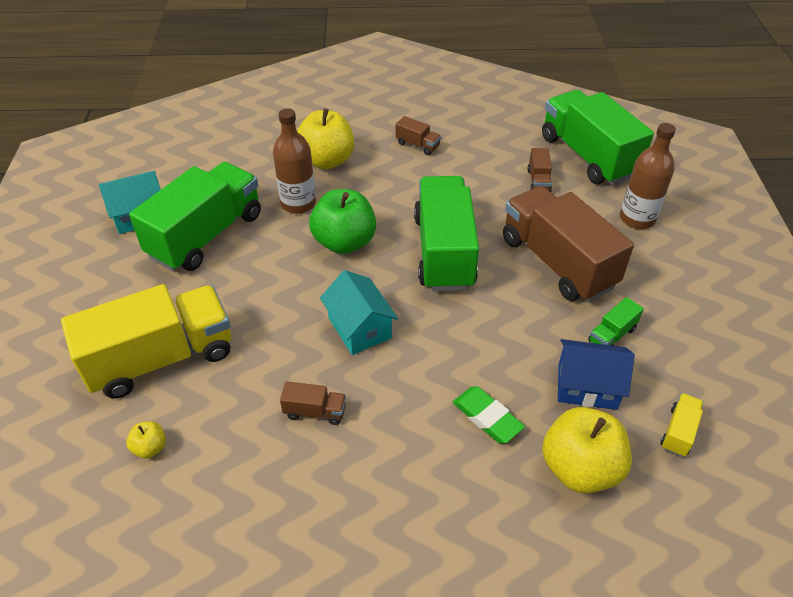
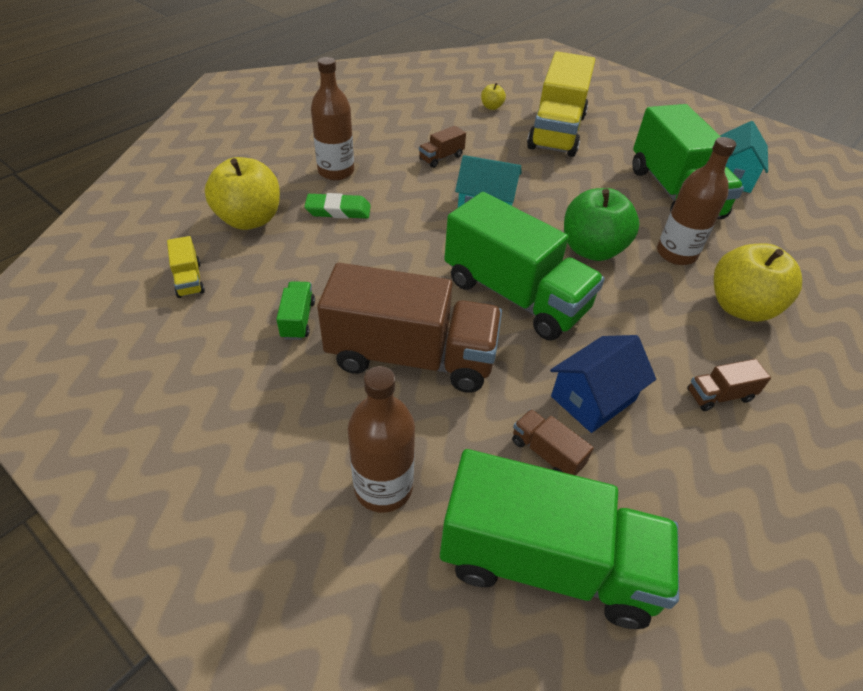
camera: 130 degrees right, 0 degrees up
blue house [558,339,635,410] -> blue house moved to [550,335,656,433]
none -> brown bottle [311,57,354,180]

